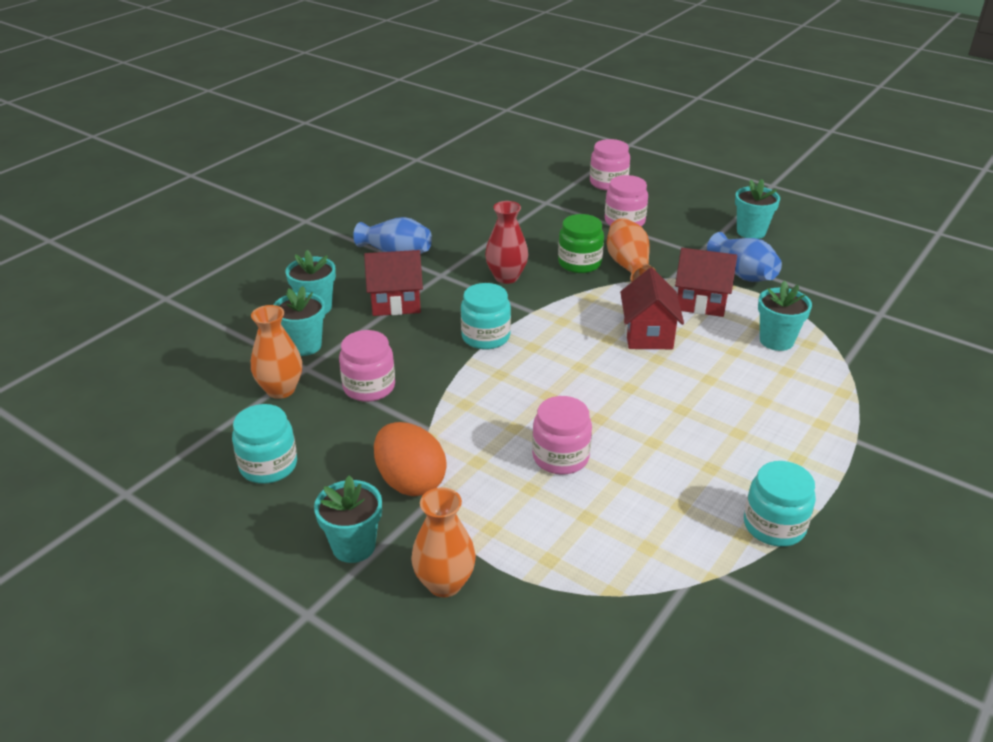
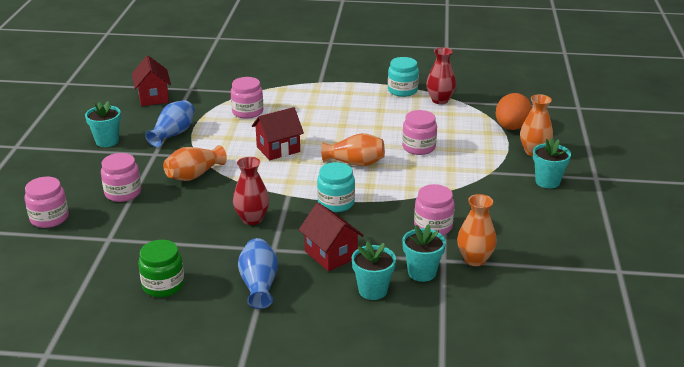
camera: 120 degrees left, 5 degrees down
turquoise jar [232,404,297,484] -> none
orange egg [374,422,447,496] -> orange egg moved to [496,93,532,130]
green jar [558,214,604,273] -> green jar moved to [138,240,184,297]
red house [675,248,737,317] -> red house moved to [132,56,171,106]
turquoise flower pot [758,280,812,351] -> pink jar [231,77,263,119]
none -> orange vase [321,133,385,166]
none -> red vase [426,47,456,104]

